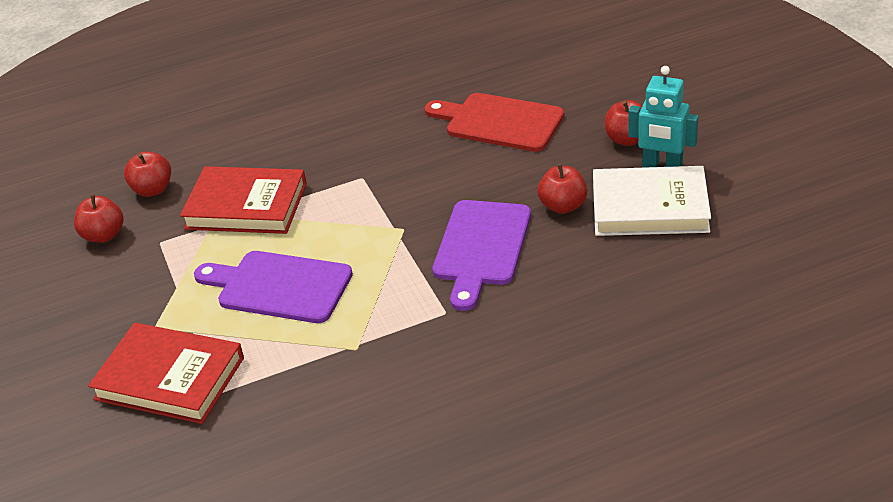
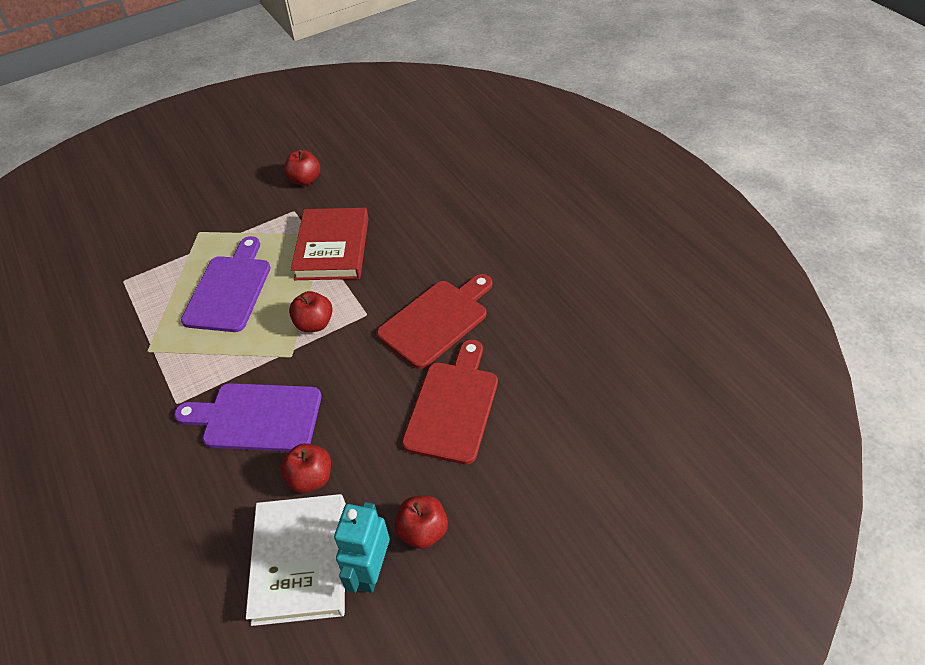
camera: 80 degrees right, 10 degrees up
red book [88,323,244,424] -> none
red apple [124,151,171,197] -> red apple moved to [289,291,333,332]
none -> red cutting board [377,274,492,369]

